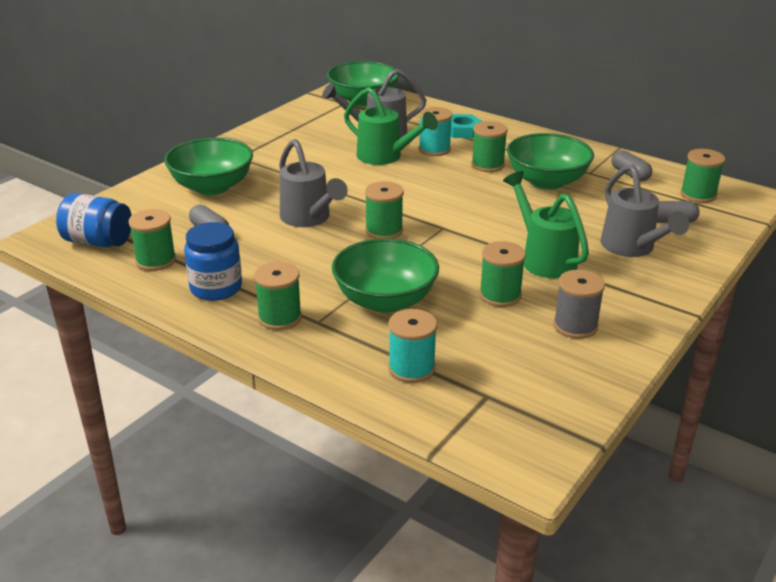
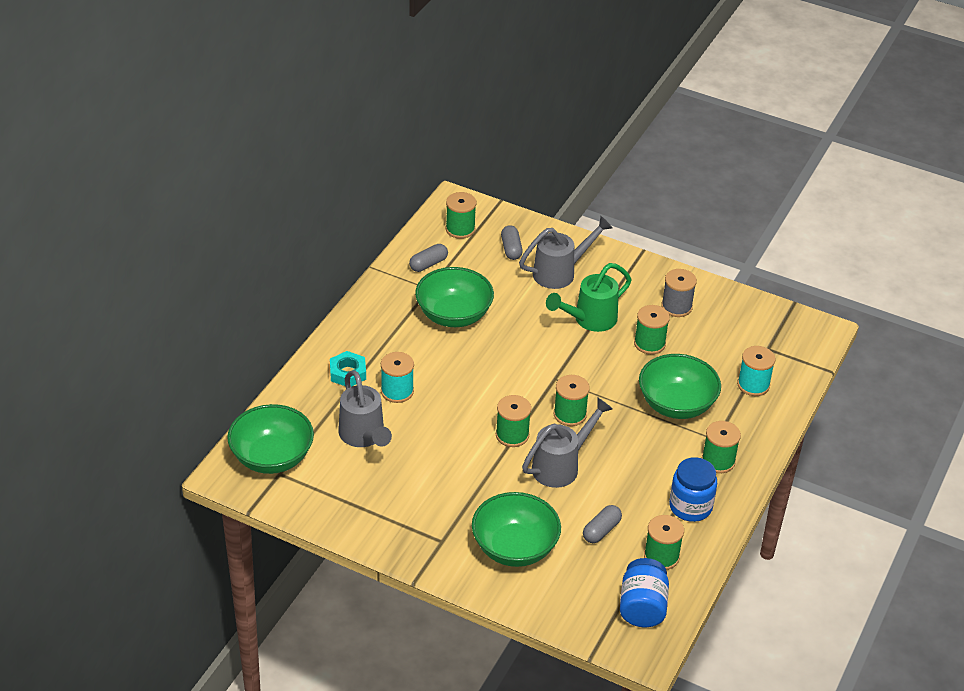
camera: 100 degrees left, 10 degrees up
green watering can [344,87,438,165] -> none
green spool [471,121,508,172] -> green spool moved to [496,395,531,447]

